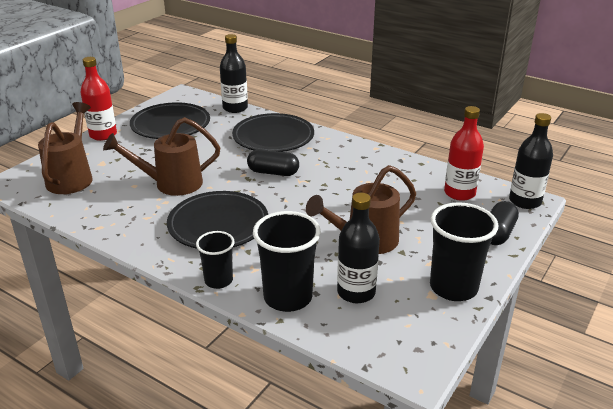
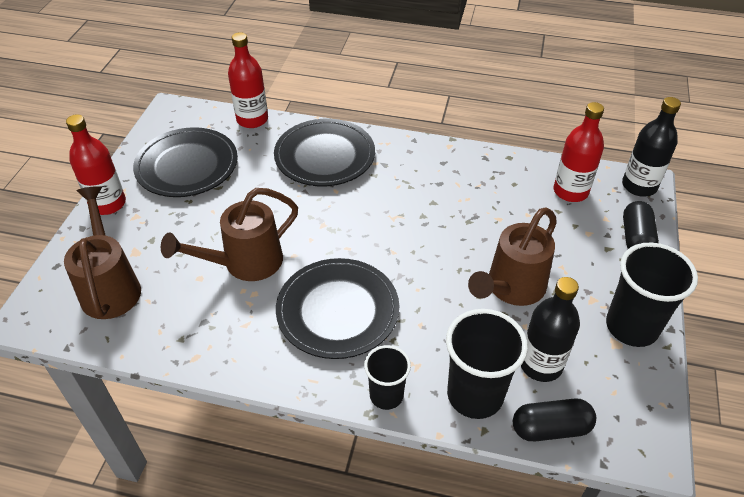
camera: 20 degrees left, 15 degrees up
black bottle [220,34,248,113] -> red bottle [228,32,268,128]
black capsule [247,149,299,176] -> black capsule moved to [513,398,596,441]

